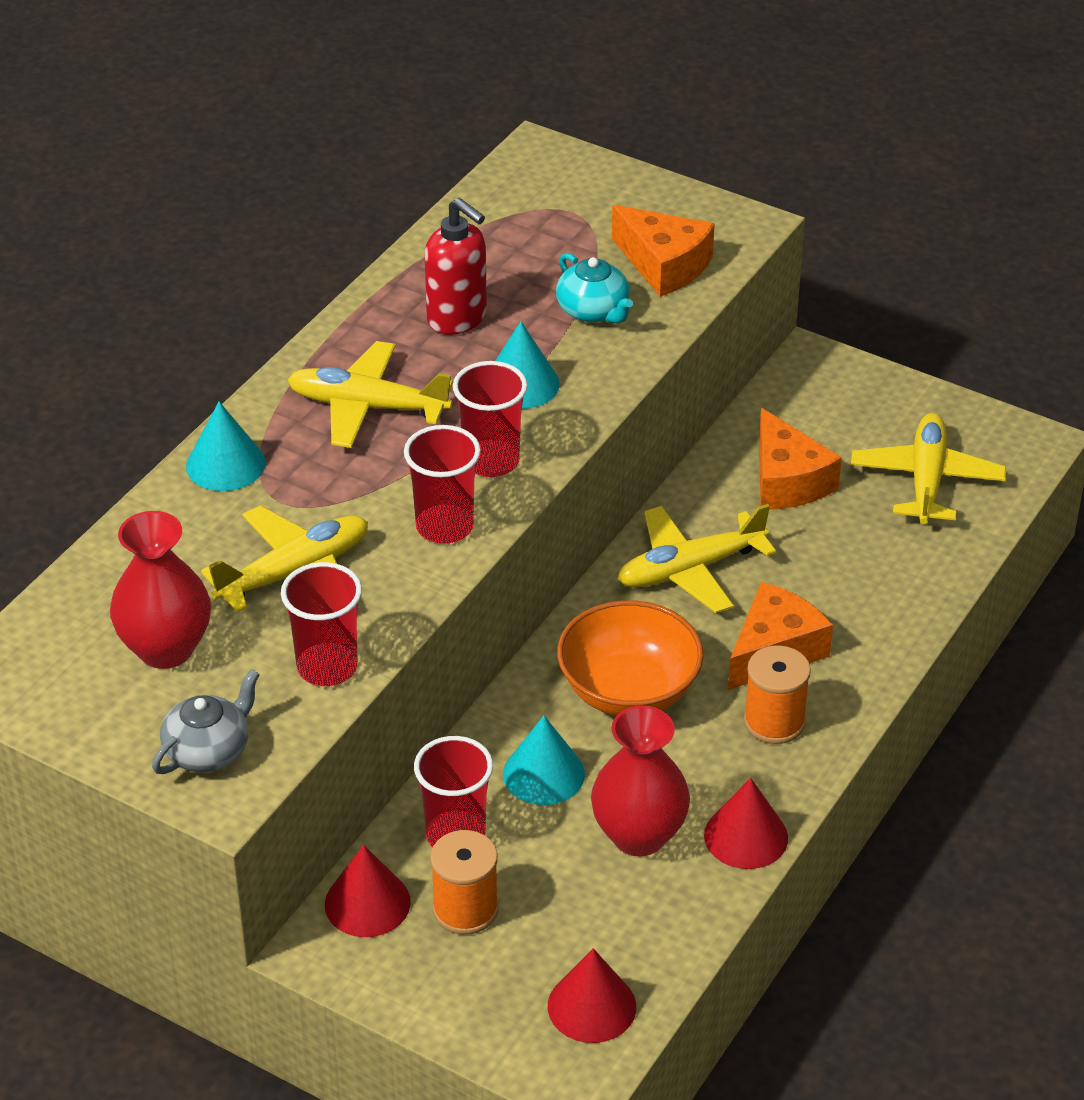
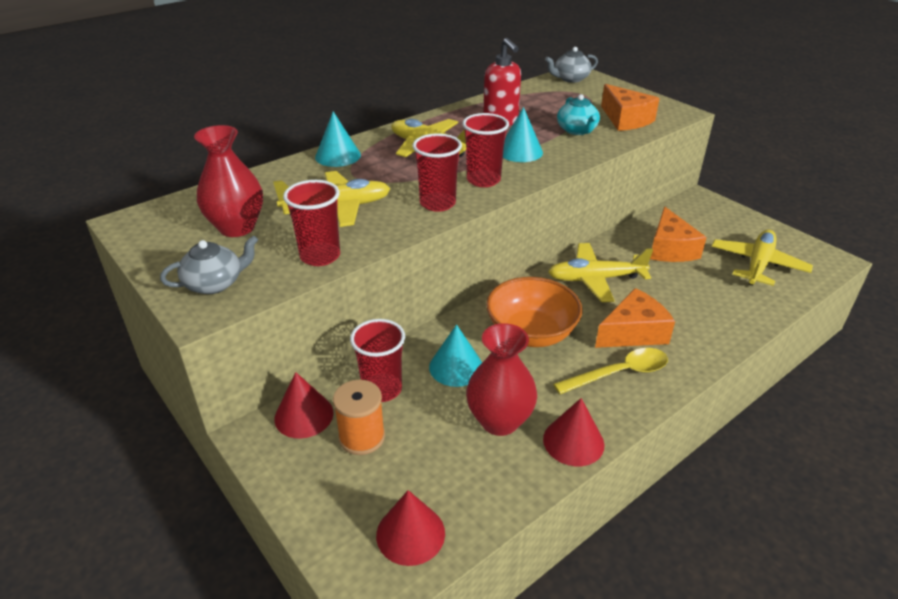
camera: 20 degrees right, 5 degrees down
orange spool [744,645,811,744] -> yellow spoon [553,348,668,394]
none -> grey teapot [545,47,598,83]

